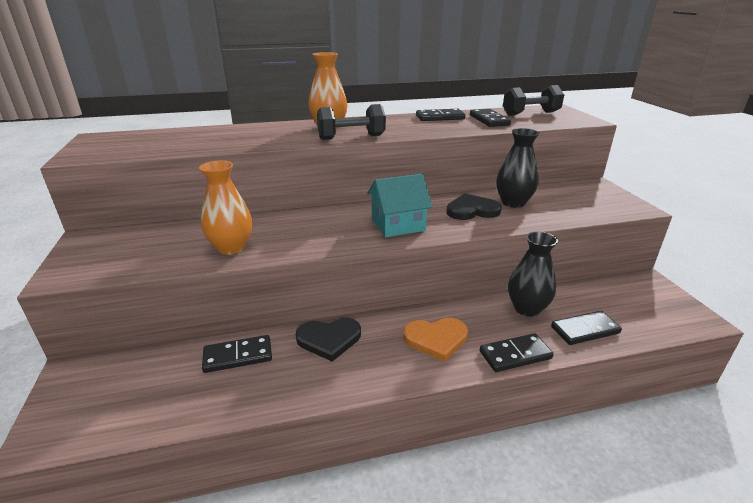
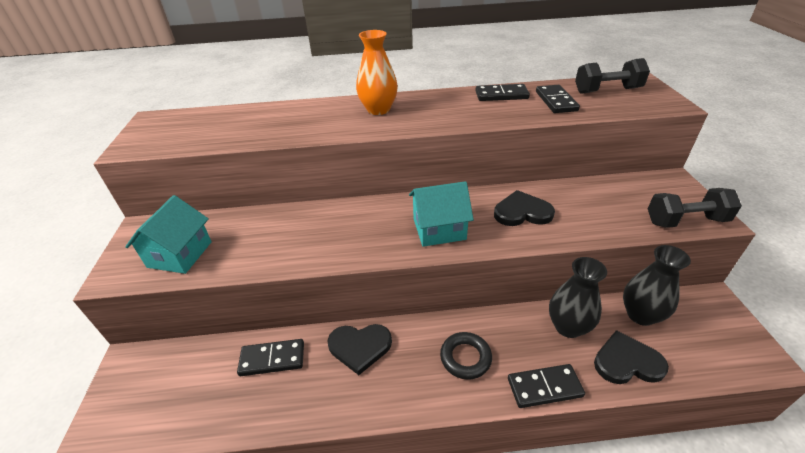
camera: 10 degrees right, 10 degrees up
orange vase [199,160,252,255] -> none
black dumbbell [317,104,386,140] -> black dumbbell moved to [648,188,742,228]
orange heart [403,318,468,362] -> black ring [440,332,492,380]
black vase [496,128,539,208] -> black vase moved to [623,245,691,326]
black domino [551,311,622,345] -> black heart [594,330,669,384]
none -> turquoise house [125,195,212,274]

